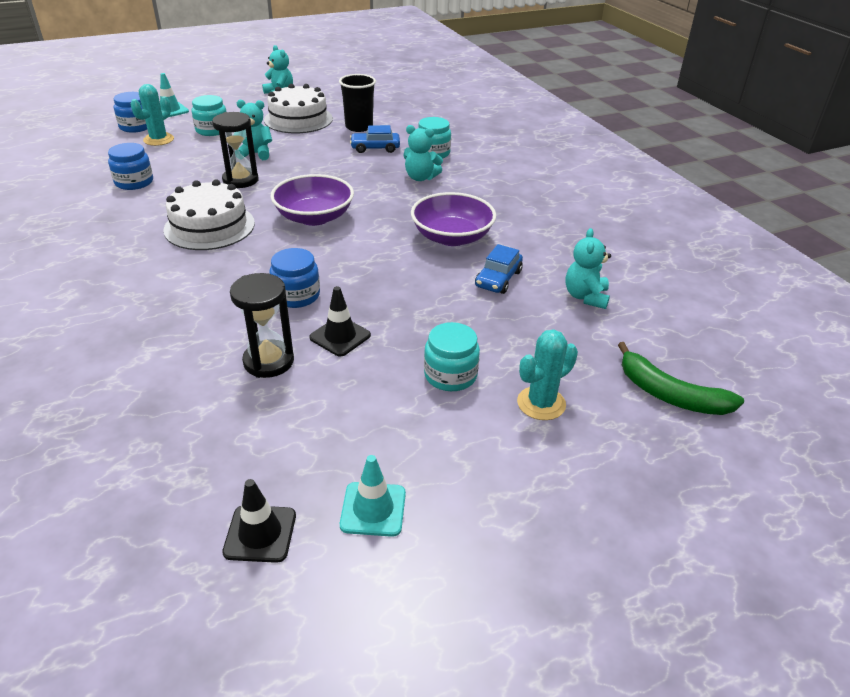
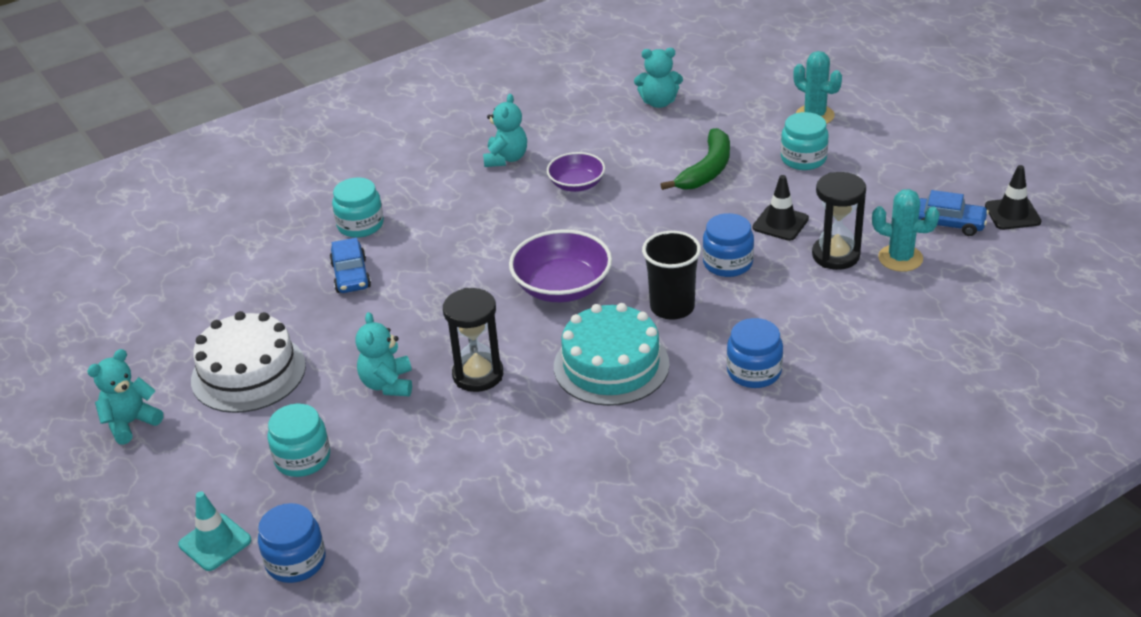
camera: 95 degrees left, 0 degrees up
blue jar [108,143,153,190] -> blue jar moved to [727,318,783,388]
turquoise cactus [131,84,174,146] -> turquoise cactus moved to [872,189,940,272]
white cake [164,179,255,250] -> turquoise cake [554,303,670,406]
black cup [339,74,376,132] -> black cup moved to [642,231,701,320]
turquoise traffic cone [340,455,406,537] -> none
turquoise teddy bear [404,125,443,181] -> turquoise teddy bear moved to [483,94,527,167]
purple bowl [411,192,496,246] -> purple bowl [547,152,605,192], size x0.63
blue car [475,244,523,294] -> blue car moved to [918,190,989,236]
green banana [618,342,744,415] -> green banana moved to [660,128,730,190]

